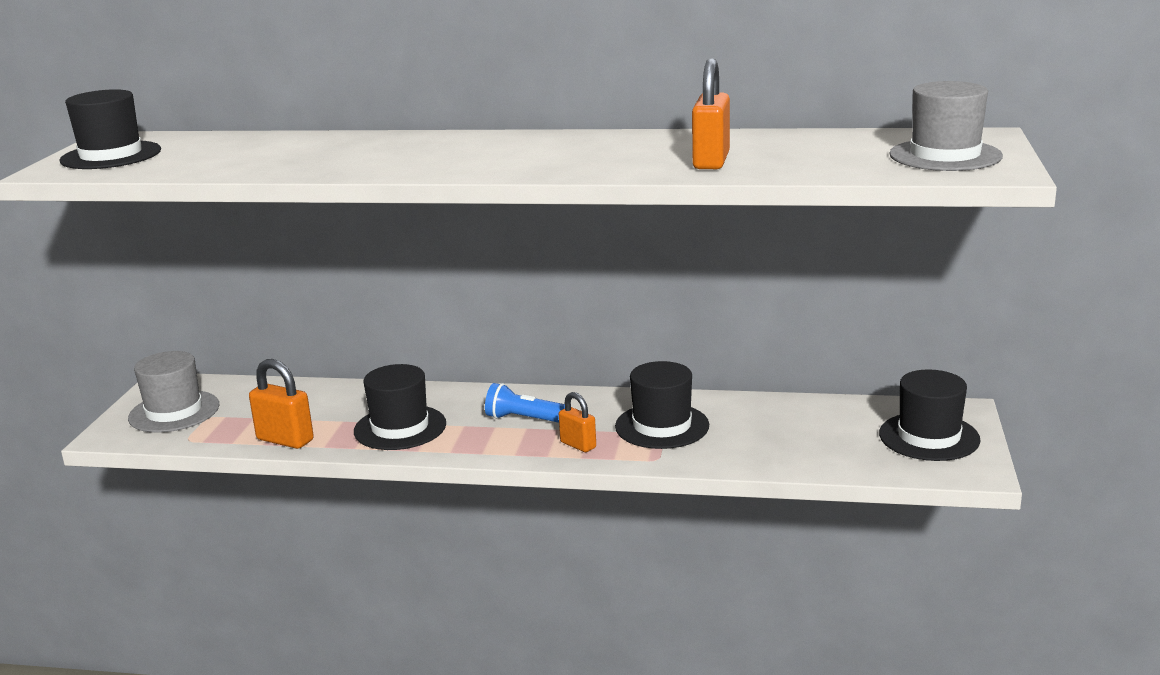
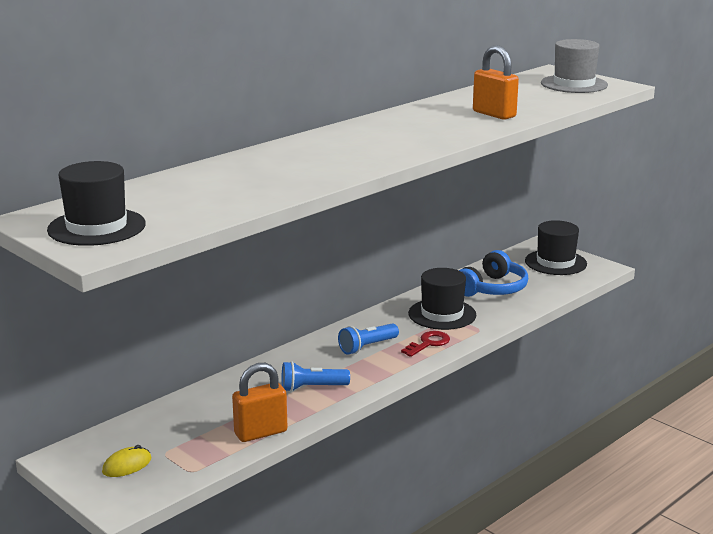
camera: 55 degrees left, 0 degrees up
grey hat [128,351,219,433] -> yellow mouse [102,445,151,477]
black hat [354,364,446,450] -> blue flashlight [282,361,350,392]
orange padlock [559,392,596,452] -> red key [401,331,450,357]
none -> blue headphones [459,250,528,297]

